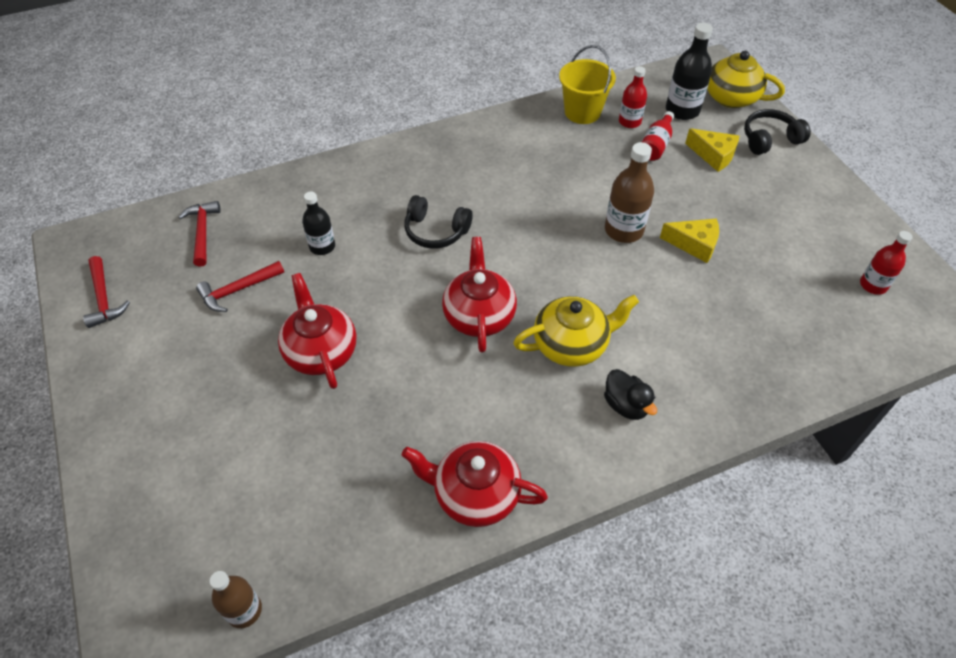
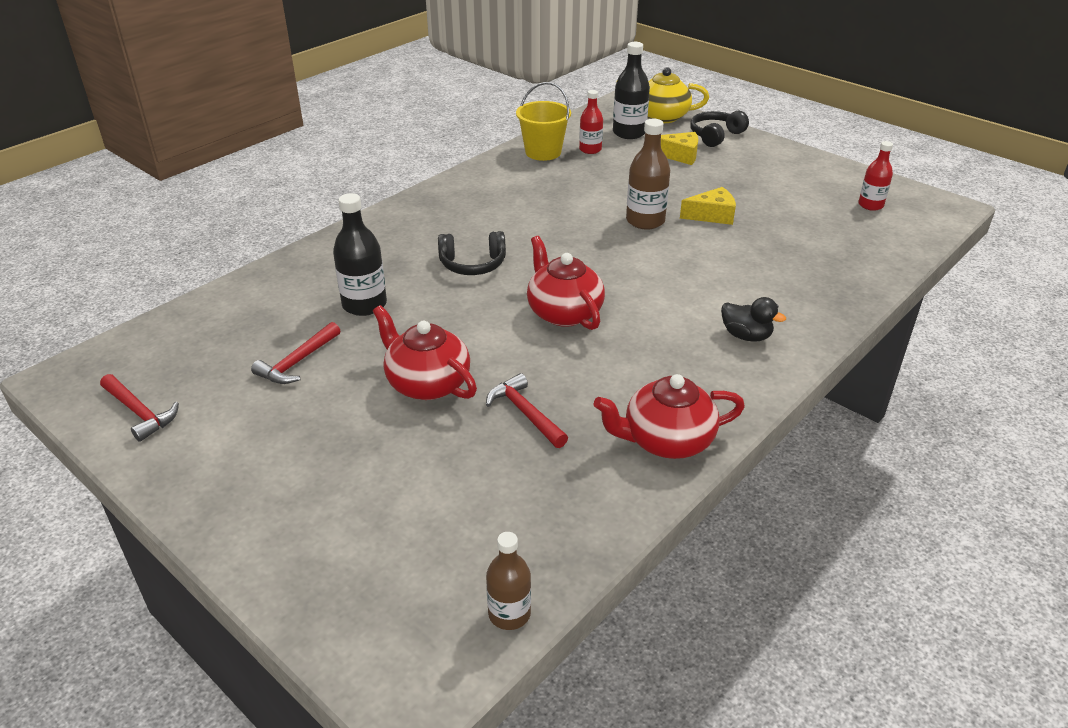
camera: 25 degrees left, 15 degrees down
red hammer [178,201,221,267] -> red hammer moved to [486,373,568,448]
black bottle [302,192,335,255] -> black bottle [333,193,387,316], size x1.53
yellow teapot [513,295,639,367] -> none
red bottle [642,111,674,161] -> none

